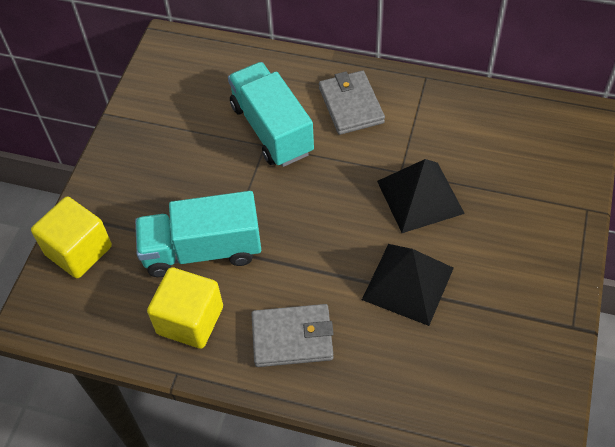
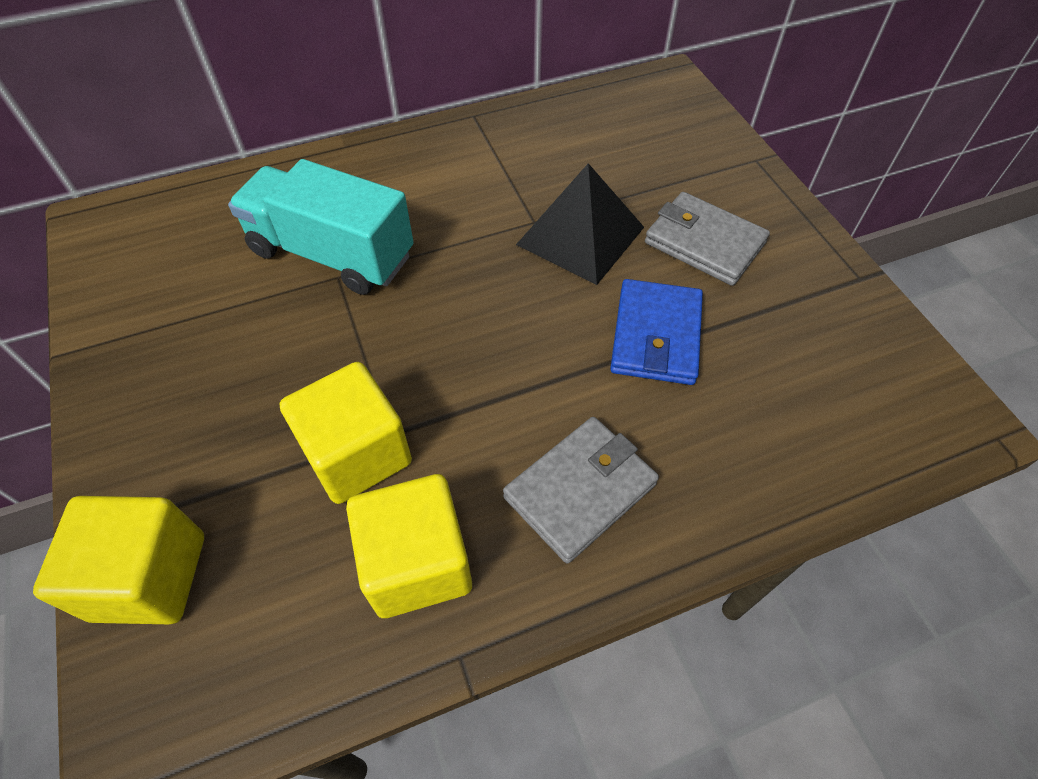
camera: 40 degrees left, 0 degrees up
turquoise truck [135,191,261,277] -> yellow cube [279,362,412,504]
grey wallet [319,70,385,135] -> grey wallet moved to [645,192,770,286]
black pyramid [362,244,454,326] -> blue wallet [610,279,703,385]

